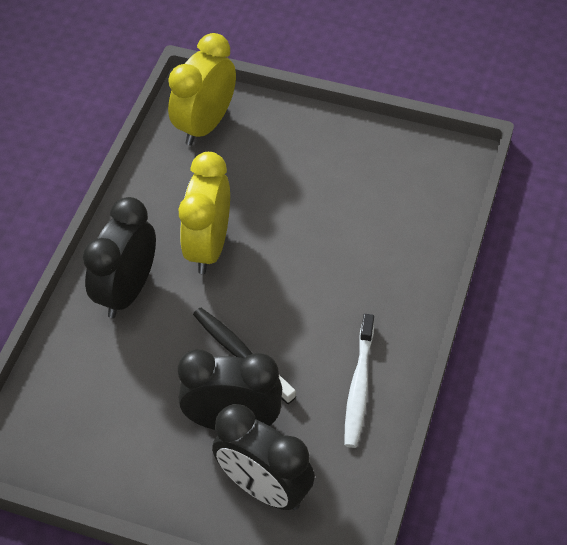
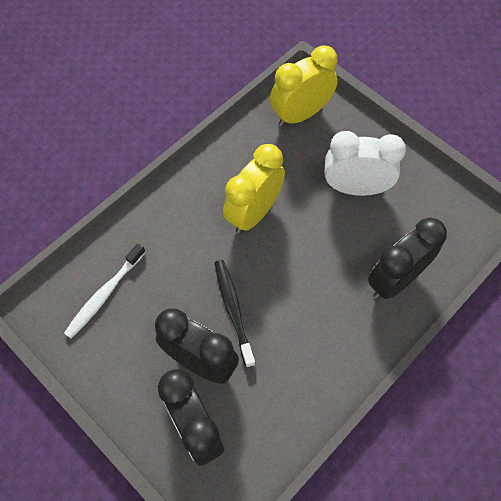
camera: 25 degrees right, 10 degrees up
black clock [83,197,156,318] -> black clock moved to [368,218,447,299]
white toothbrush [344,314,374,448] -> white toothbrush moved to [64,243,146,338]
none -> white clock [324,131,406,196]

